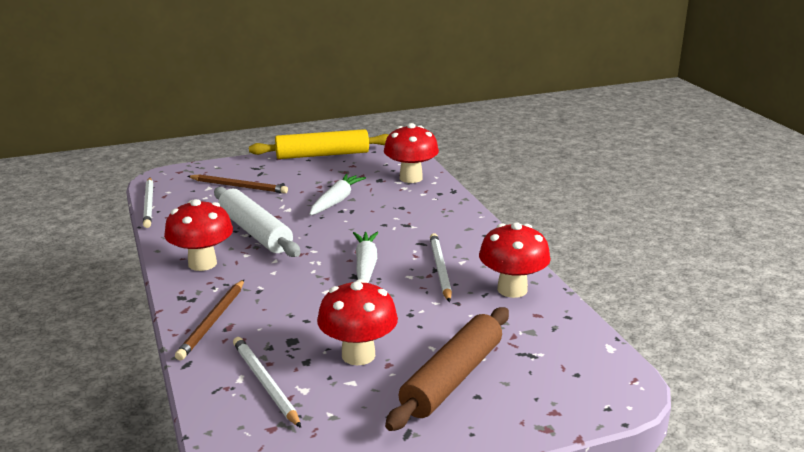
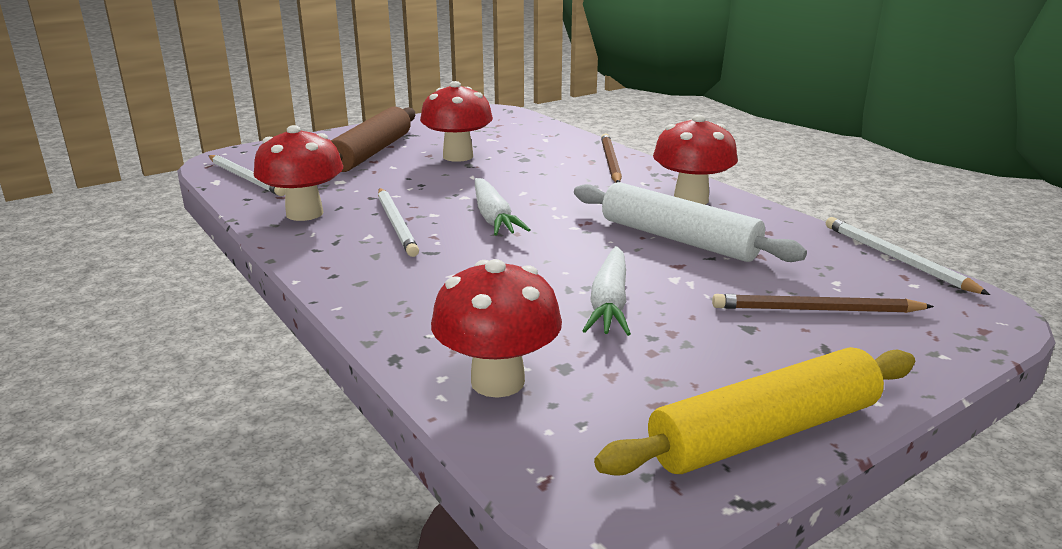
camera: 165 degrees right, 0 degrees up
white pencil [233,337,301,428] -> white pencil moved to [208,155,285,196]

